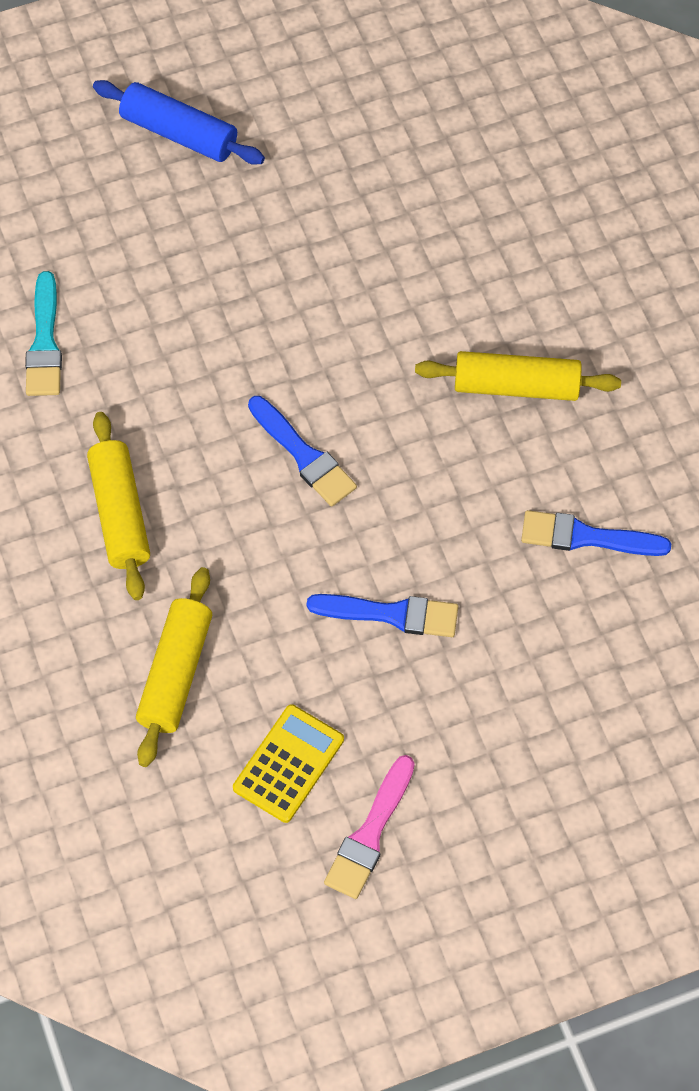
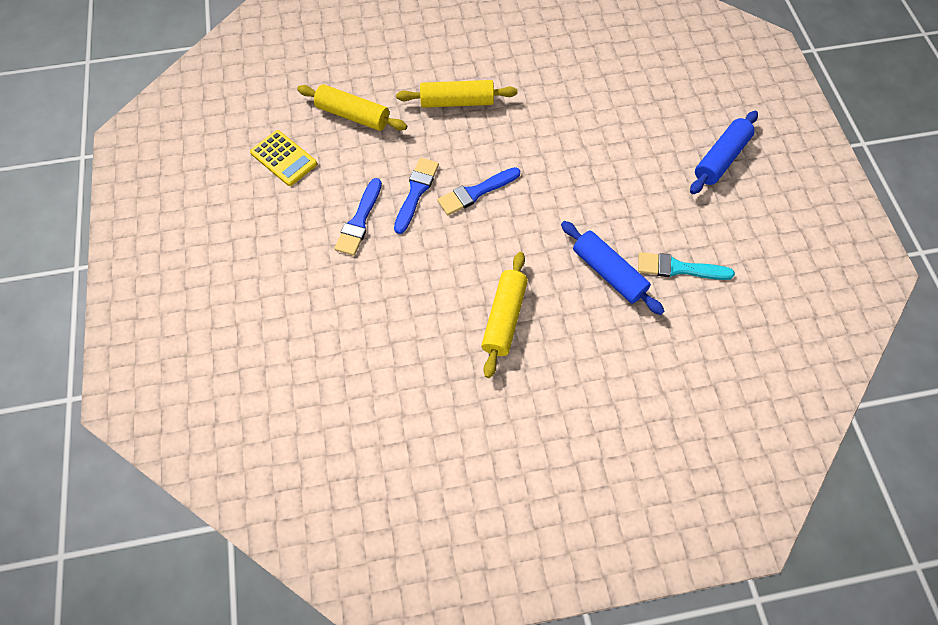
camera: 100 degrees right, 0 degrees up
turquoise brush [25,271,62,396] -> turquoise brush moved to [638,252,735,280]
pink brush [324,755,415,899] -> none
blue brush [521,510,672,556] -> blue brush moved to [394,158,439,234]
none -> blue rolling pin [561,221,664,315]

